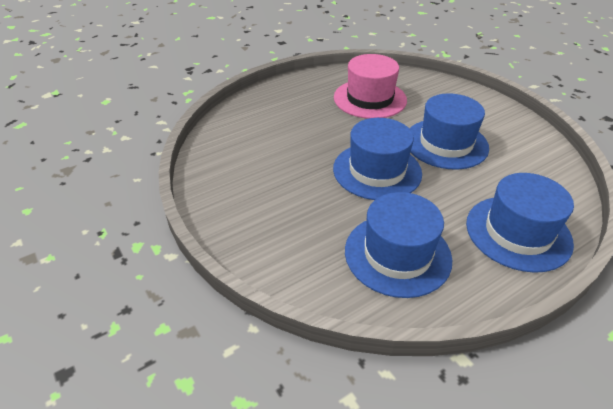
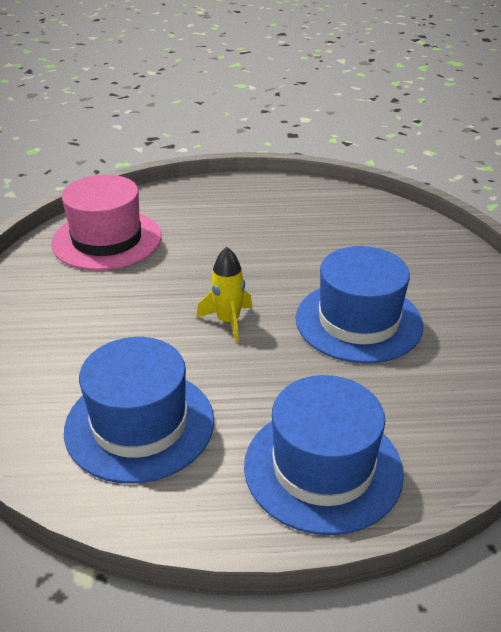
camera: 30 degrees right, 5 degrees down
blue hat [333,118,422,200] -> yellow rocket [196,247,252,343]
pink hat [334,54,407,119] -> pink hat moved to [51,174,161,271]

